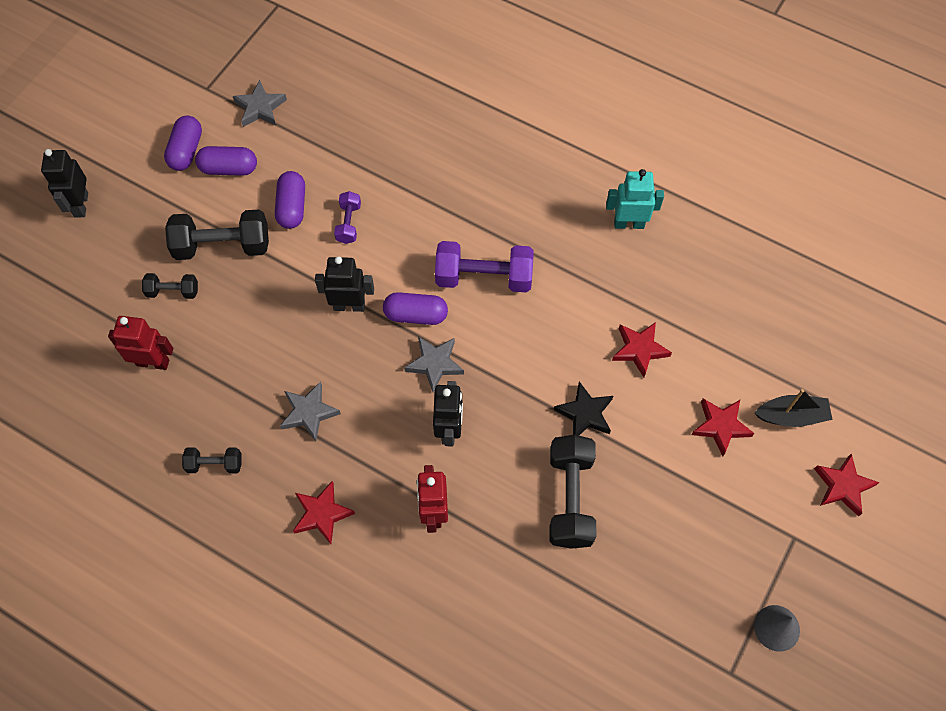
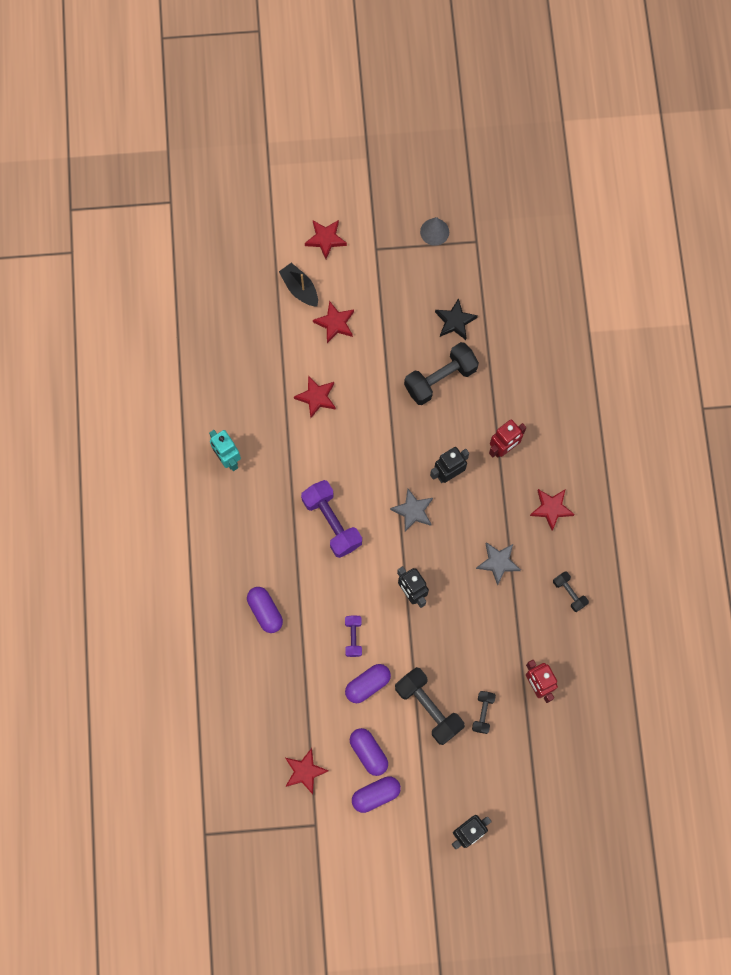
camera: 125 degrees left, 10 degrees up
black dumbbell [142,273,198,299] -> black dumbbell turned 45 degrees clockwise [472,691,496,734]
grey star [233,80,287,127] -> red star [285,748,329,794]
purple dumbbell [334,191,361,244] -> purple dumbbell turned 60 degrees counterclockwise [345,615,362,657]
purple capsule [383,292,448,325] -> purple capsule moved to [247,587,283,633]
black star [554,381,613,436] -> black star moved to [435,298,478,340]

